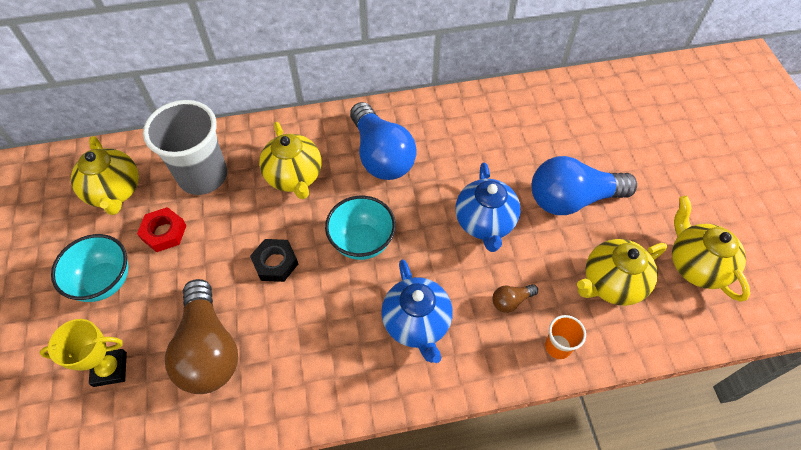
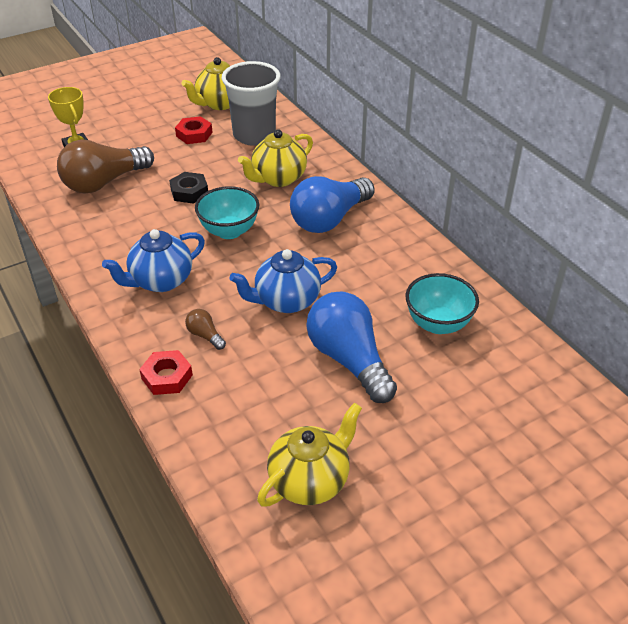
camera: 70 degrees right, 15 degrees down
turquoise bowl [51,234,128,302] -> turquoise bowl moved to [406,273,479,334]
orange cup [545,315,586,359] -> red nut [139,350,193,395]
yellow teapot [577,239,667,306] -> none

